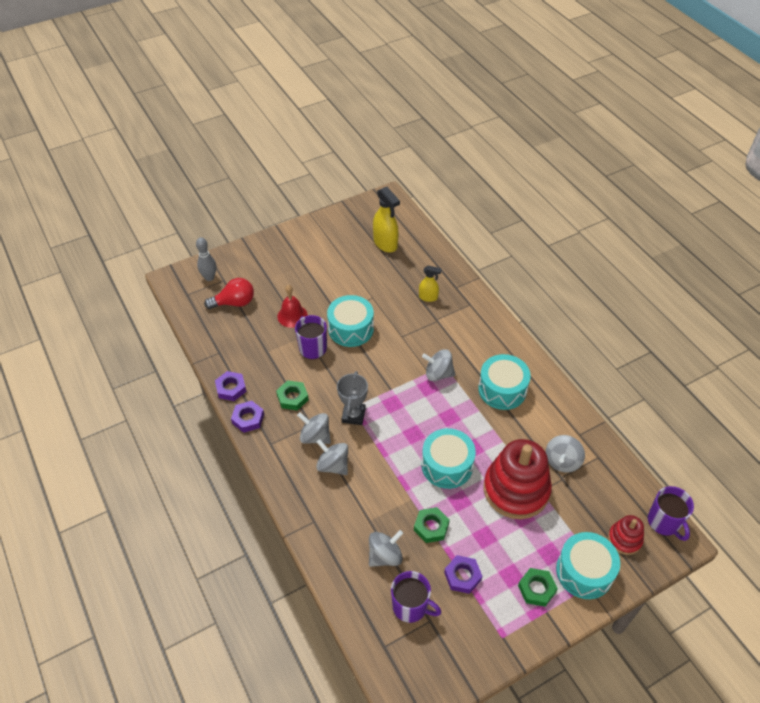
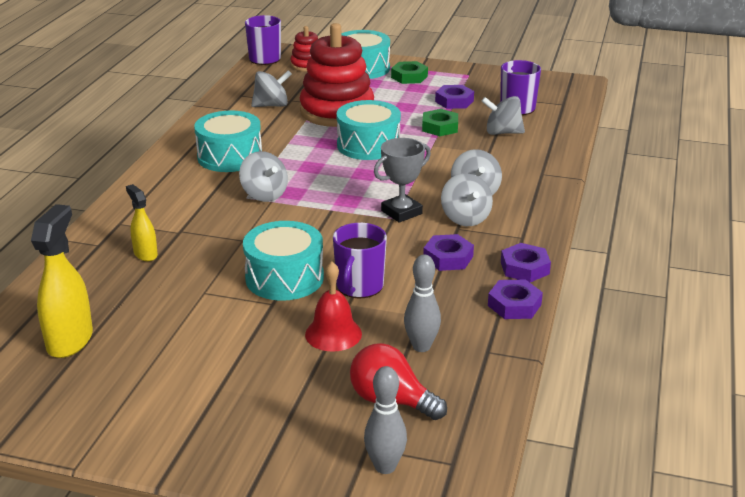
camera: 135 degrees left, 20 degrees down
green nut [276,380,309,410] -> purple nut [423,234,474,271]
none -> grey bowling pin [404,254,441,352]

